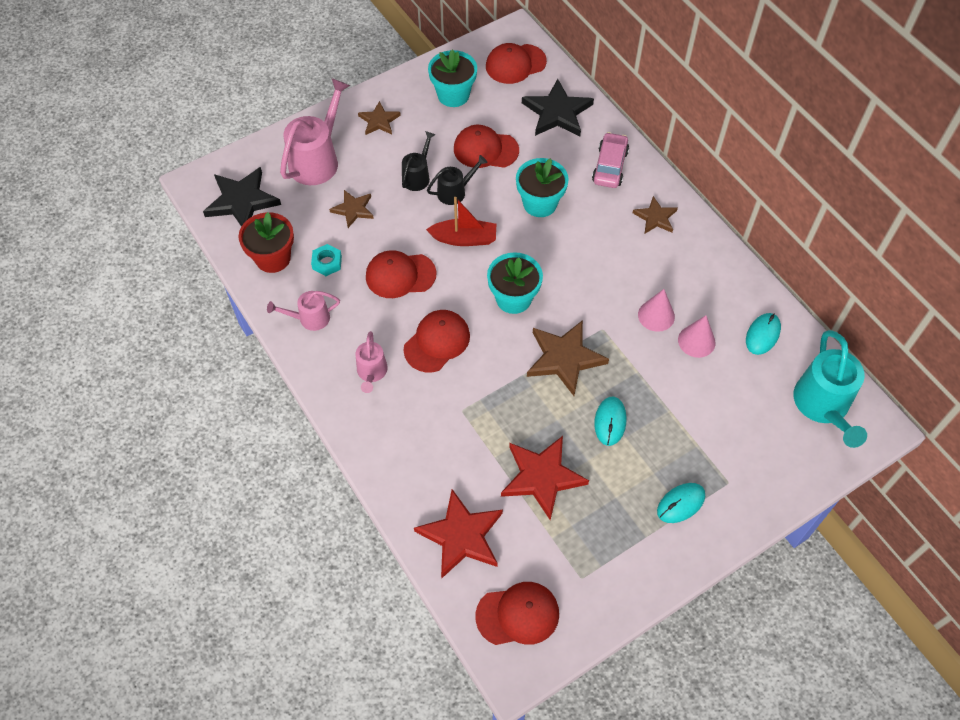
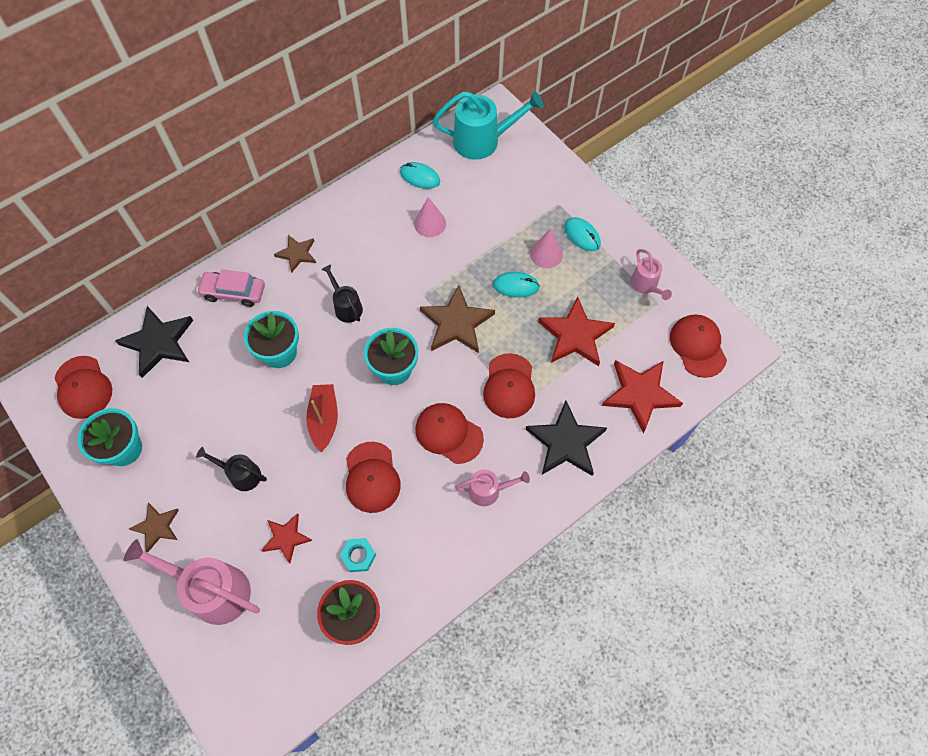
camera: 95 degrees left, 5 degrees up
black star [203,167,281,226] -> black star moved to [526,401,607,476]
pink watering can [267,291,340,331] -> pink watering can moved to [630,249,672,300]
brown star [329,190,374,228] -> red star [261,513,312,564]
black watering can [427,155,487,205] -> black watering can moved to [321,265,363,323]
red cap [454,125,519,168] -> red cap moved to [483,353,535,418]
pink cone [638,289,675,332] -> pink cone moved to [530,229,563,268]

